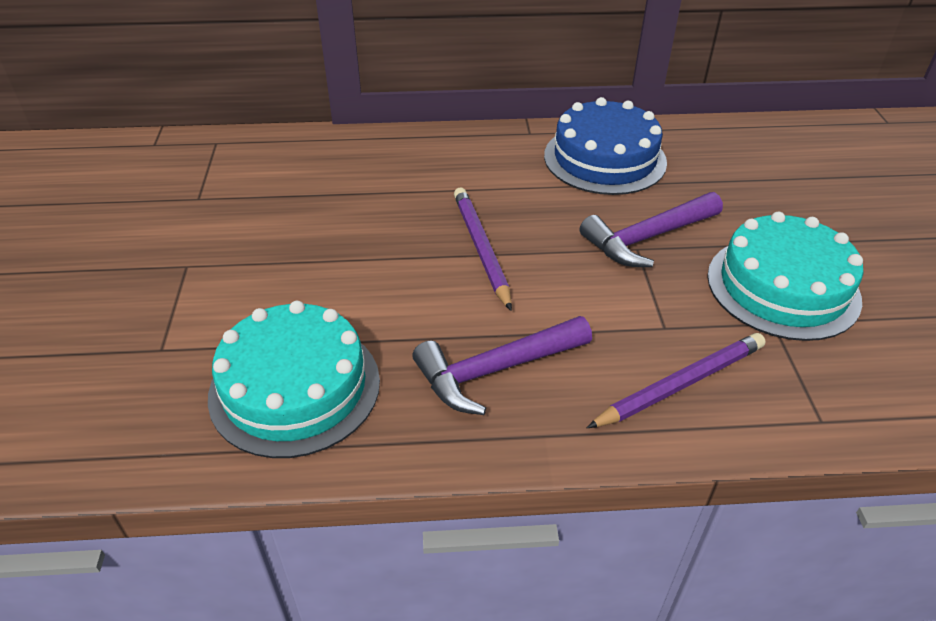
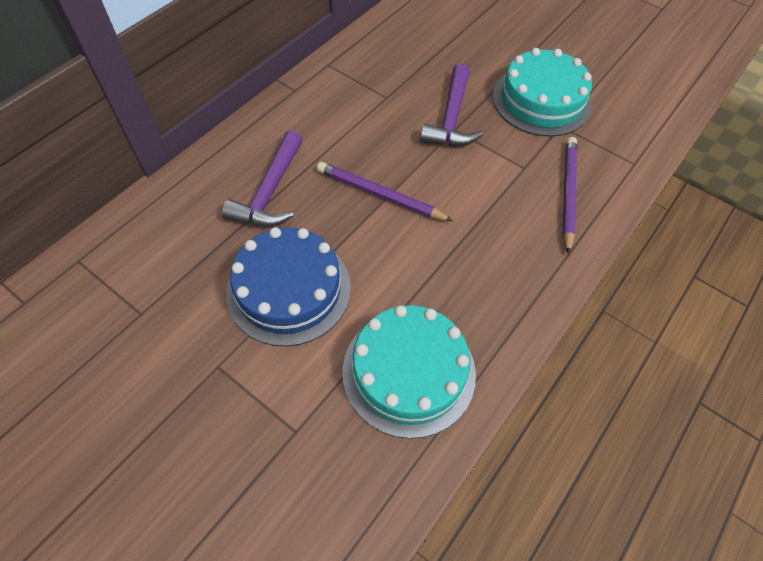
camera: 50 degrees left, 15 degrees up
purple hammer [412,316,592,415] -> purple hammer moved to [222,130,303,227]
blue cake [544,97,667,195] -> blue cake moved to [227,227,351,346]

